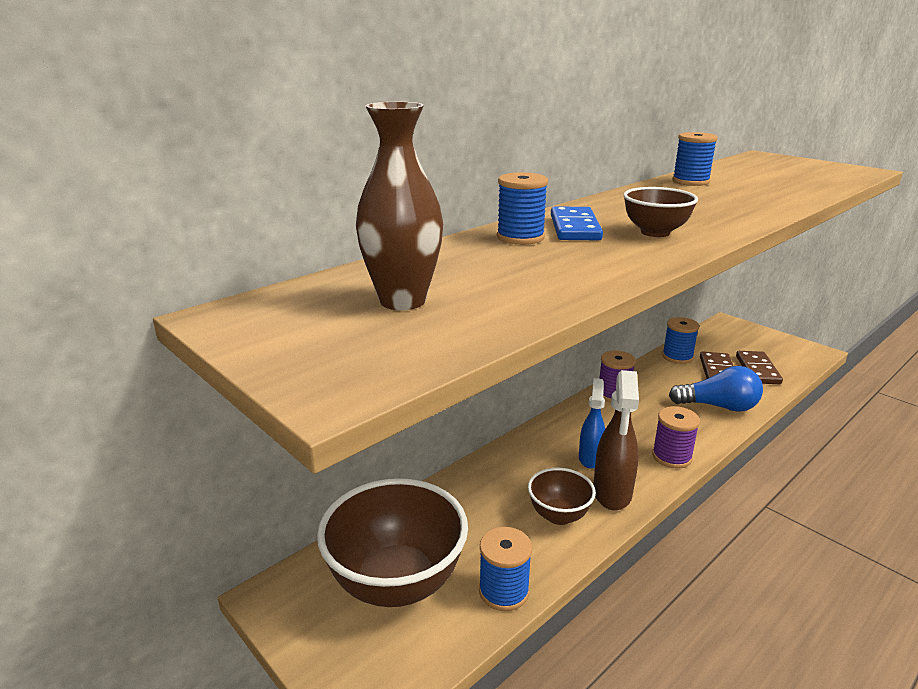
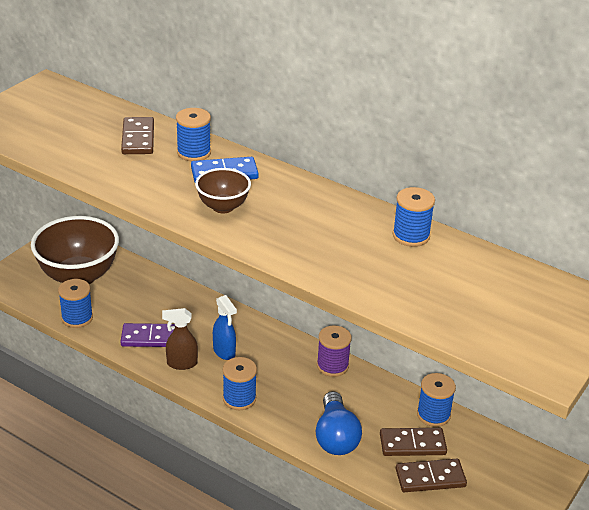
camera: 75 degrees right, 10 degrees up
brown vase [356,102,443,310] -> none
brown bowl [528,468,596,525] -> purple domino [121,323,175,347]
blue spray bottle [579,378,605,469] -> blue spray bottle turned 60 degrees clockwise [213,295,237,360]
brown spray bottle [593,370,639,510] -> brown spray bottle [162,308,198,370], size x0.66
purple spool [652,406,700,469] -> blue spool [223,357,257,410]
none -> brown domino [121,117,154,154]

